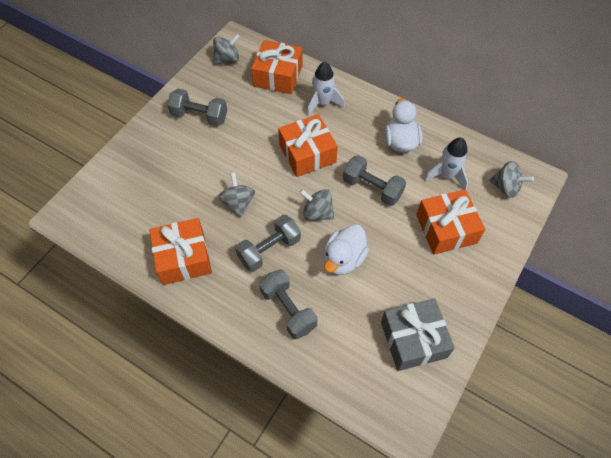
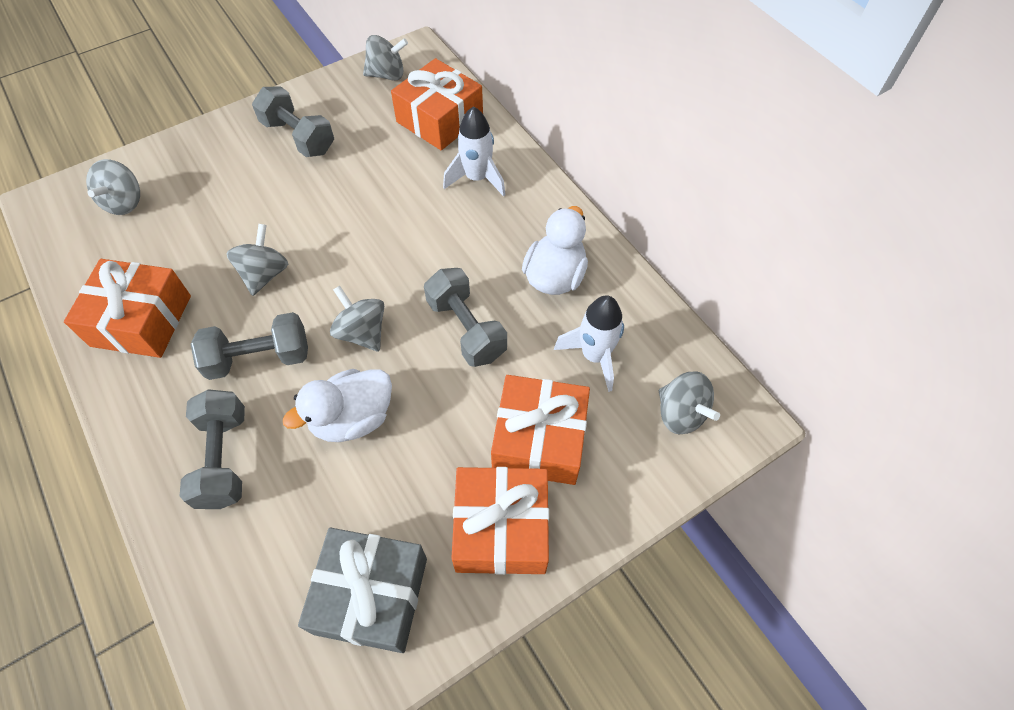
camera: 25 degrees right, 0 degrees up
orange gift [278,114,338,177] -> orange gift moved to [451,467,549,575]
none -> grey spinning top [86,159,140,215]

